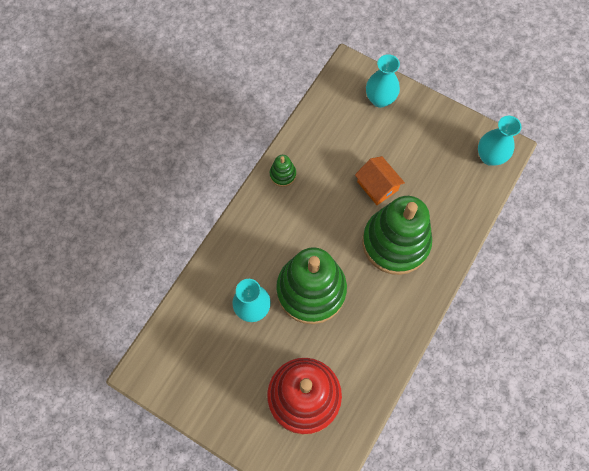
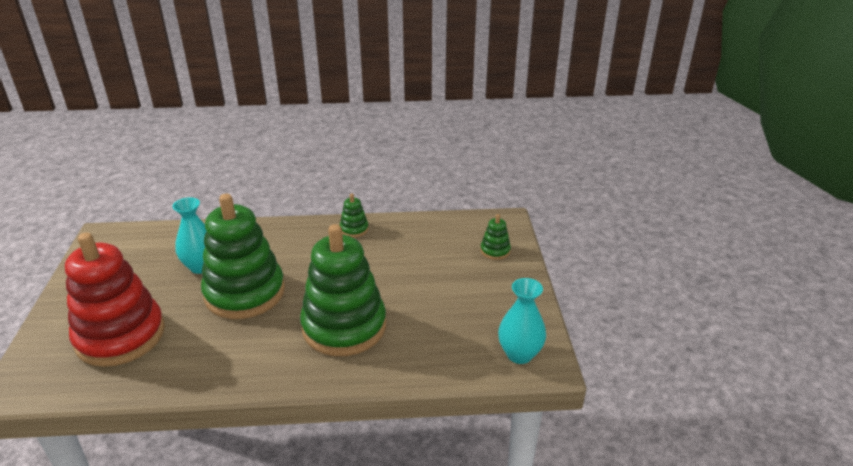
camera: 55 degrees right, 35 degrees down
orange house [355,156,405,205] -> none
turquoise vase [366,54,400,108] -> green stacking toy [480,214,511,260]

